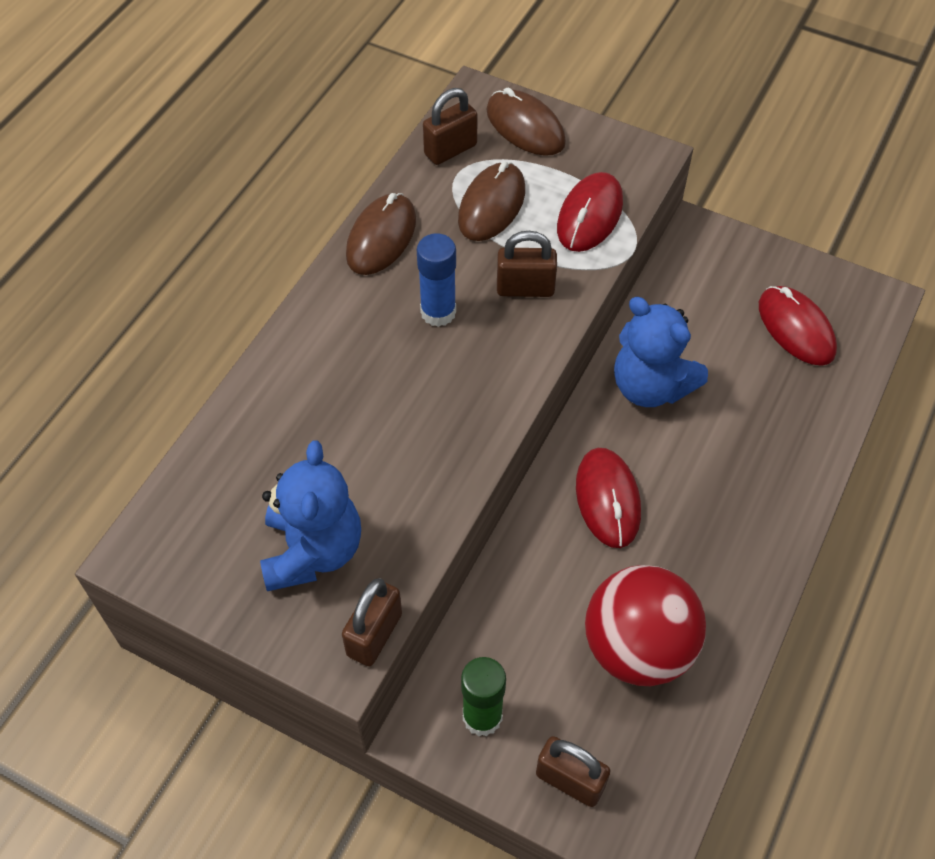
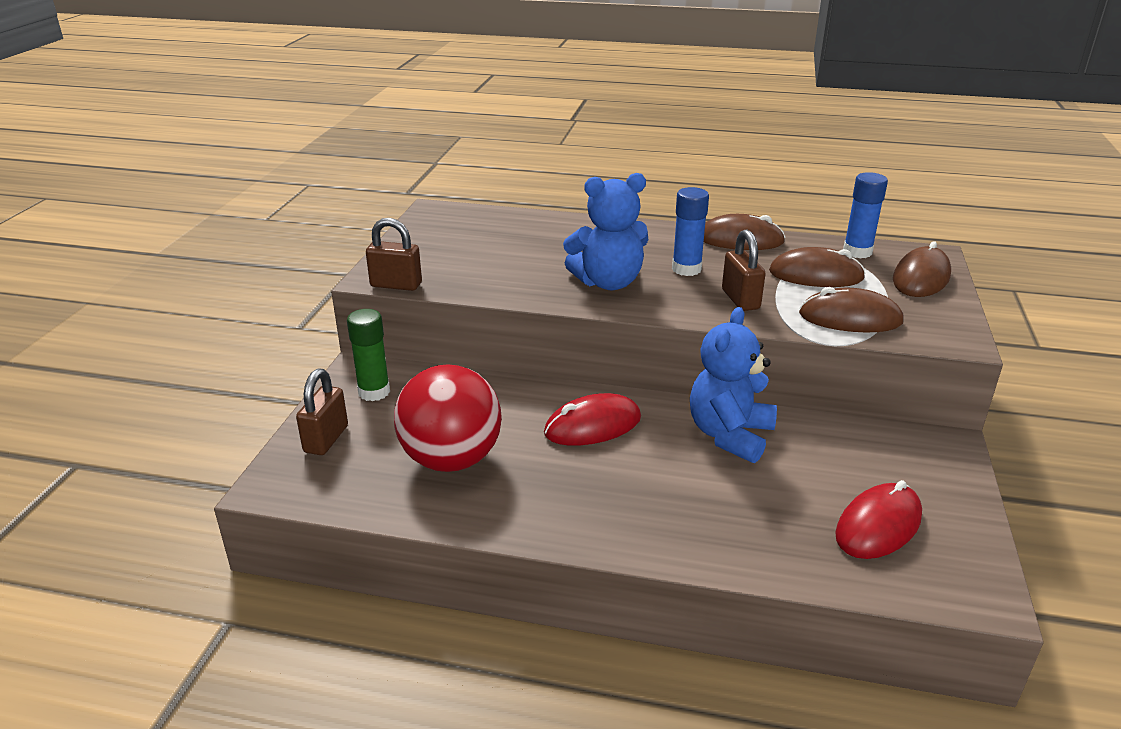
camera: 75 degrees right, 25 degrees down
blue teddy bear [260,441,361,591] -> blue teddy bear moved to [563,173,649,290]
brown padlock [423,88,478,165] -> blue glue stick [843,172,888,259]
red mouse [557,172,623,252] -> brown mouse [799,287,904,333]

